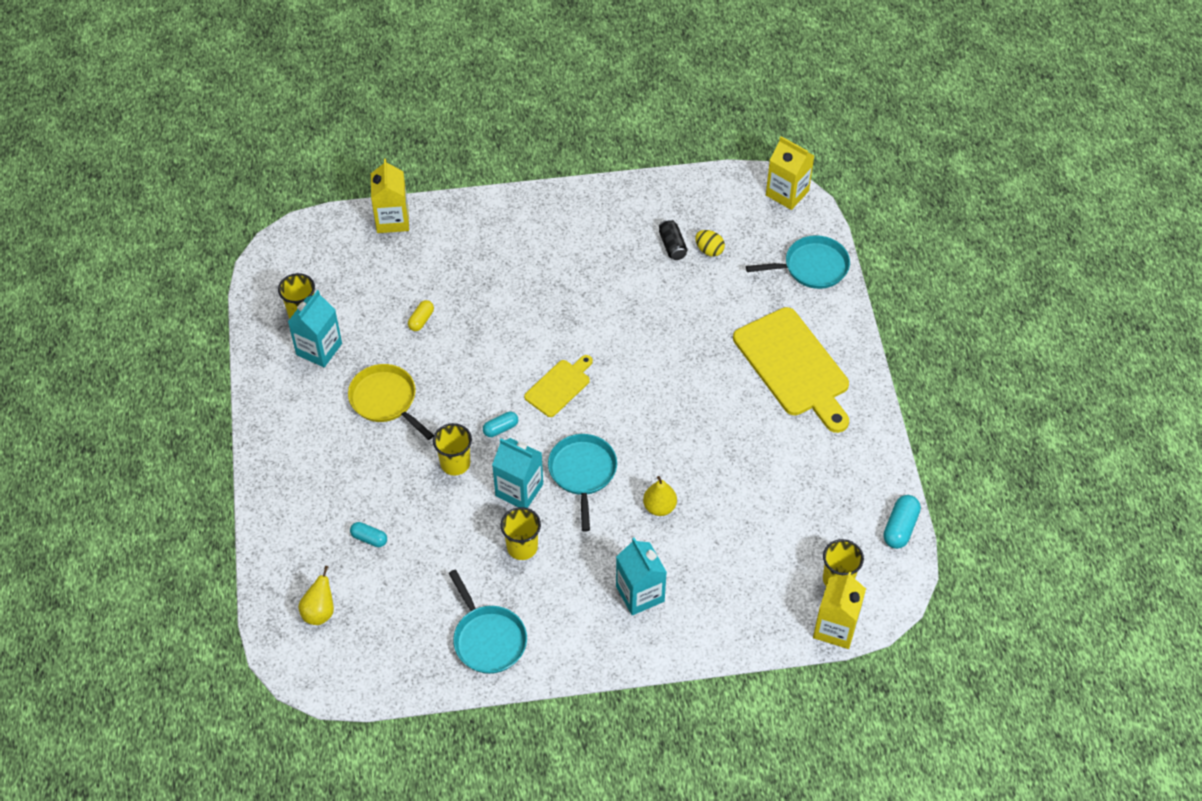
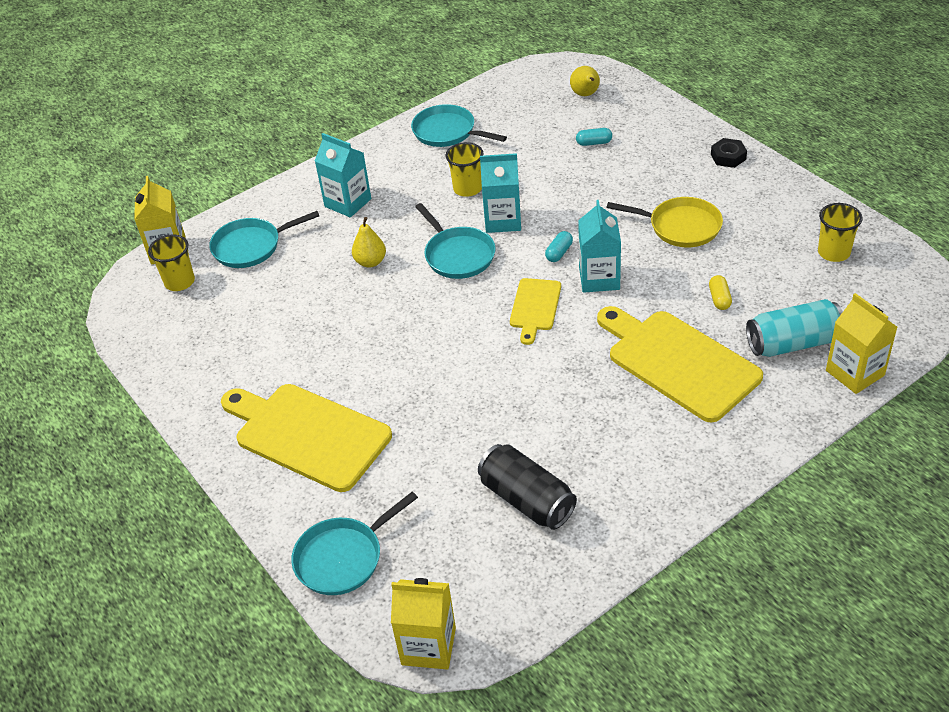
camera: 155 degrees right, 10 degrees down
turquoise carton [288,290,342,367] -> turquoise carton moved to [578,200,621,293]
yellow cup [433,423,472,475] -> none
black can [659,219,687,260] -> black can [478,444,577,530], size x1.78
yellow egg [695,230,725,257] -> none
turquoise capsule [884,495,921,549] -> none
none -> turquoise pan [209,211,319,268]
none -> yellow cutting board [597,306,763,423]
none -> black nut [711,138,747,168]
none -> turquoise can [746,299,843,357]

